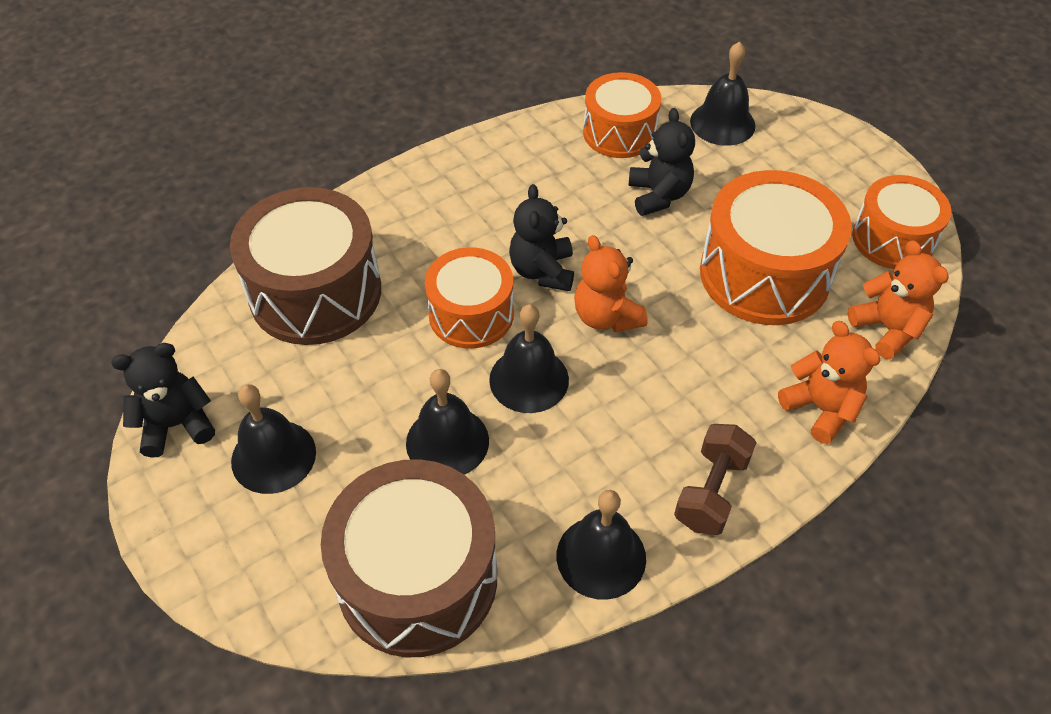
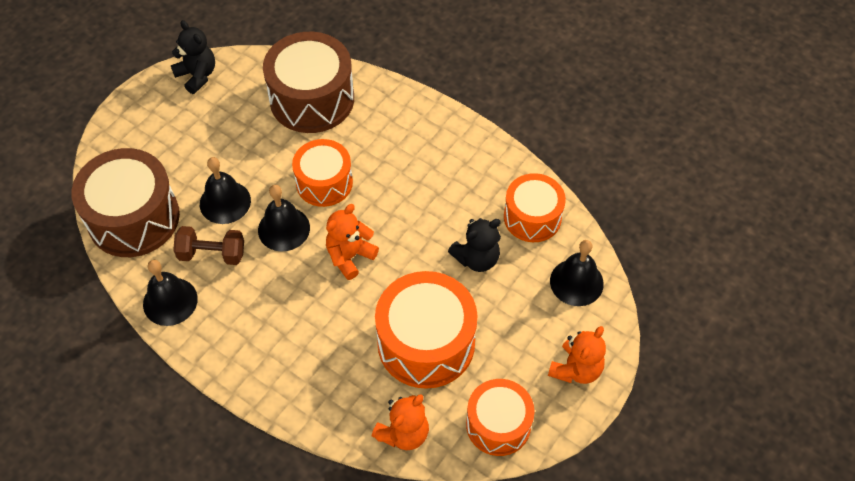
camera: 70 degrees right, 5 degrees up
black bell [231,384,316,494] -> none
black teddy bear [509,184,574,291] -> none
brown dumbbell [674,424,757,535] -> brown dumbbell moved to [173,226,244,265]
orange teddy bear [778,321,880,444] -> orange teddy bear moved to [548,326,606,384]

